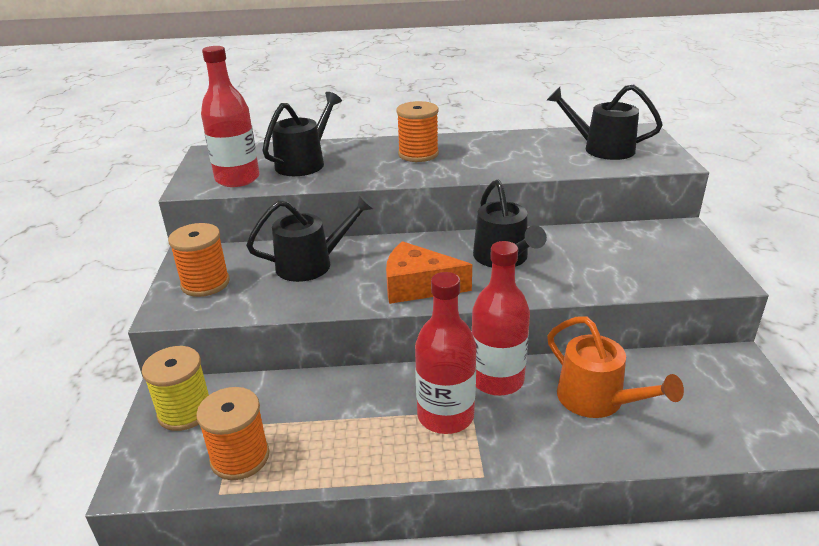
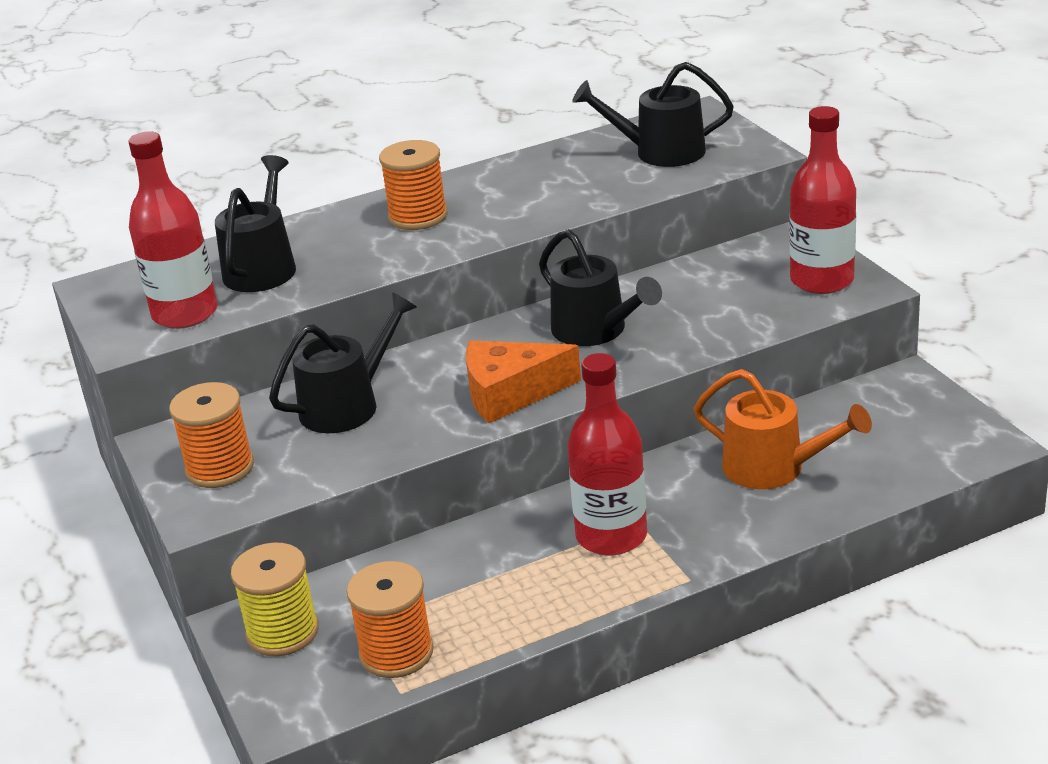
camera: 20 degrees left, 0 degrees up
red bottle [471,241,530,396] -> red bottle moved to [790,106,856,294]

